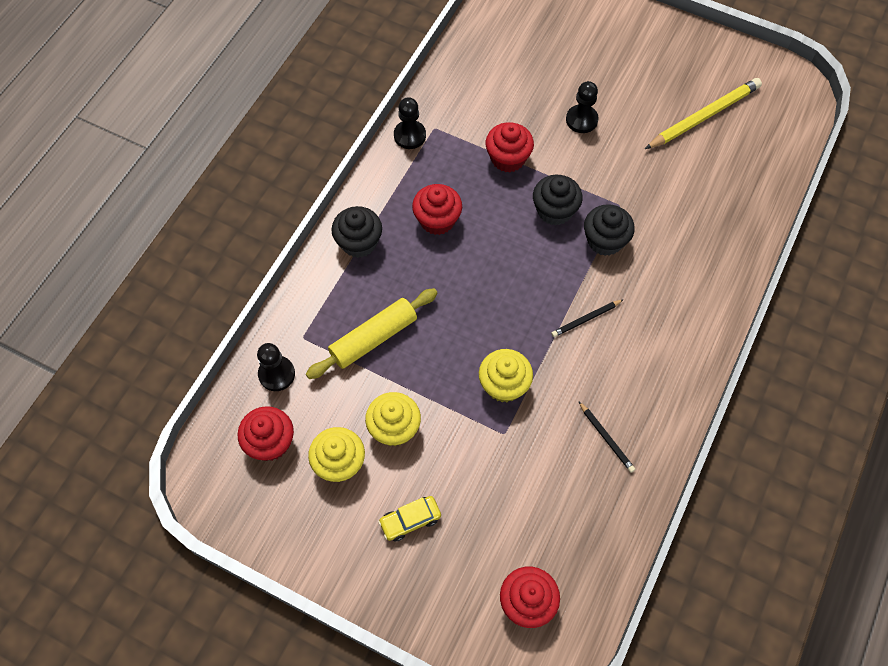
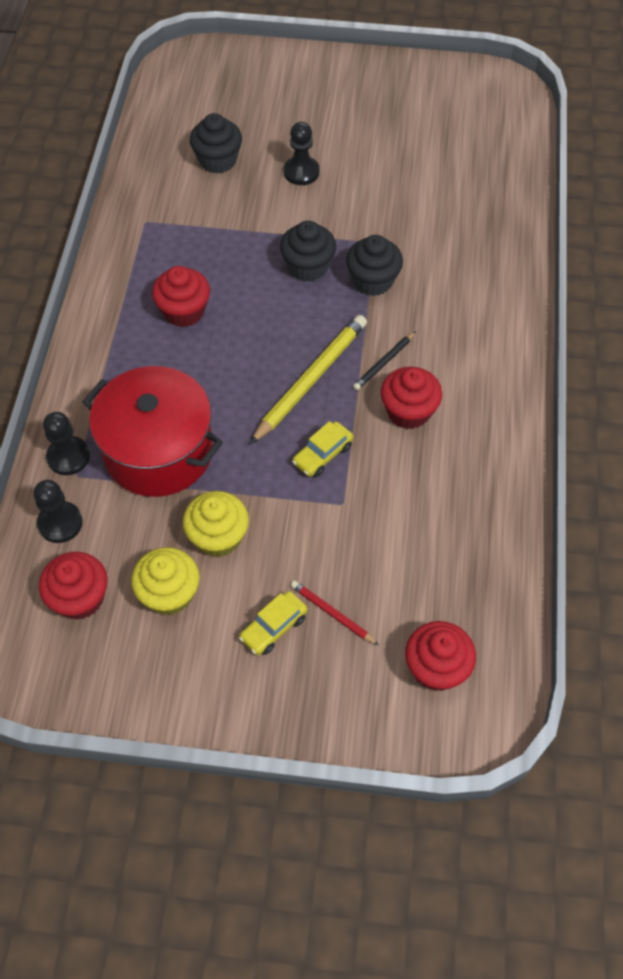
camera: 20 degrees left, 5 degrees down
yellow rolling pin [306,288,438,379] -> red pot [83,366,223,497]
black cupcake [331,206,382,258] -> black cupcake moved to [190,113,242,174]
black pawn [394,97,426,149] -> black pawn moved to [43,412,90,475]
yellow cupcake [479,349,533,402] -> yellow car [292,421,353,477]
red cupcake [486,122,534,173] -> red cupcake moved to [381,367,442,429]
black pencil [579,402,635,473] -> none
yellow pencil [645,78,762,149] -> yellow pencil moved to [250,315,367,444]
none -> red pencil [291,580,379,645]

